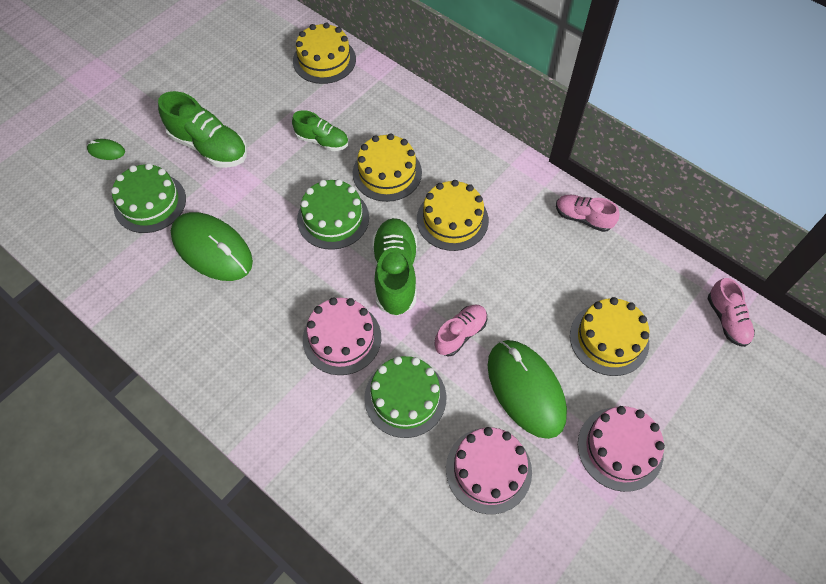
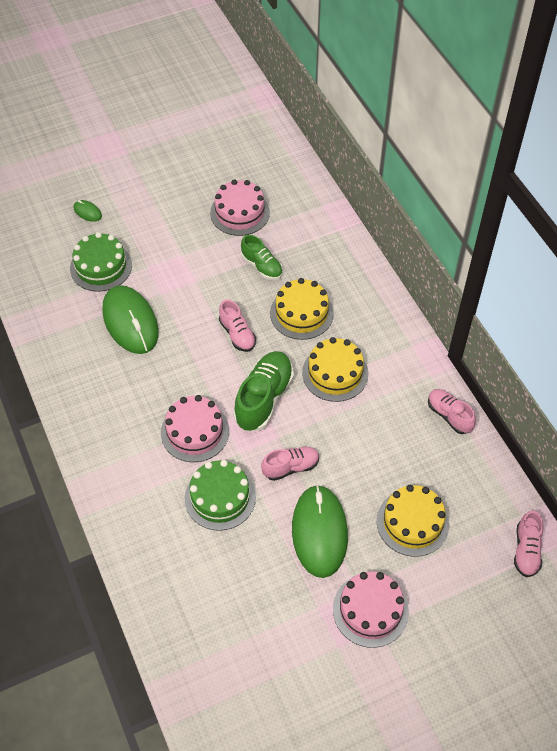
camera: 25 degrees right, 5 degrees down
green shoe [158,91,247,168] -> none
yellow cake [293,22,356,84] -> none
green cake [297,179,369,250] -> pink shoe [219,300,256,352]
pink cake [446,427,532,514] -> pink cake moved to [210,179,270,236]

